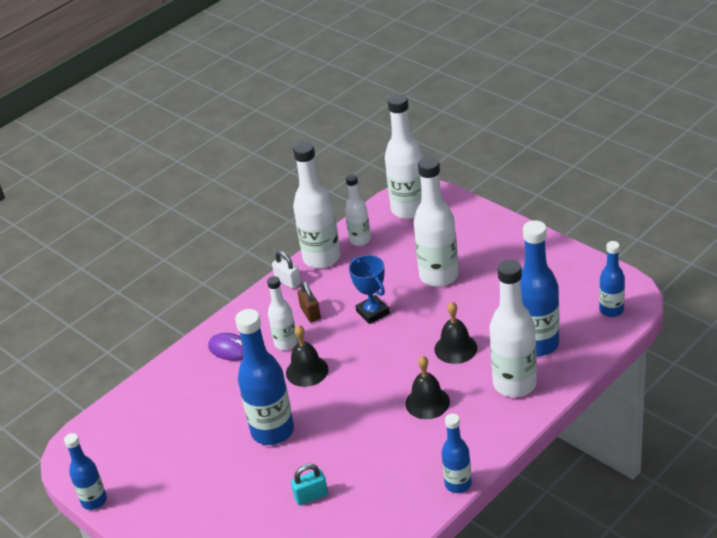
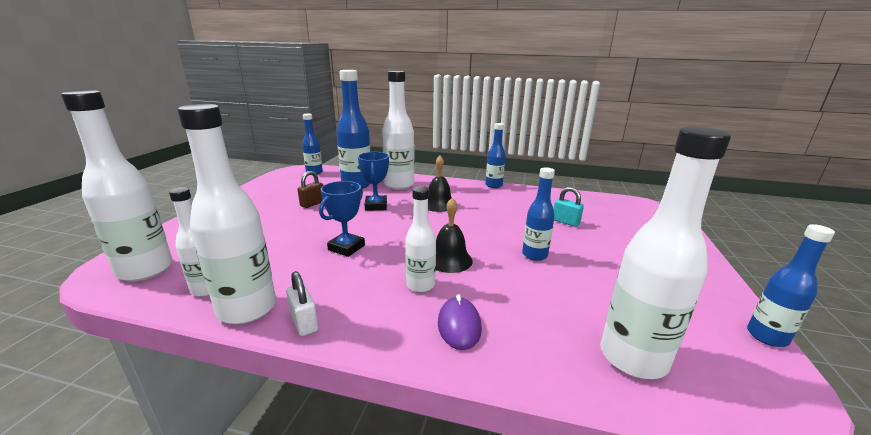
camera: 125 degrees left, 15 degrees down
blue bottle [235,309,294,445] -> blue bottle [522,167,555,261], size x0.58
white padlock [272,251,301,289] -> white padlock turned 45 degrees counterclockwise [286,271,318,336]
brown padlock [297,281,321,322] -> brown padlock moved to [298,171,323,208]
white bottle [414,157,459,287] -> white bottle moved to [600,127,731,379]
black bell [434,302,477,364] -> blue trophy [358,152,389,211]

